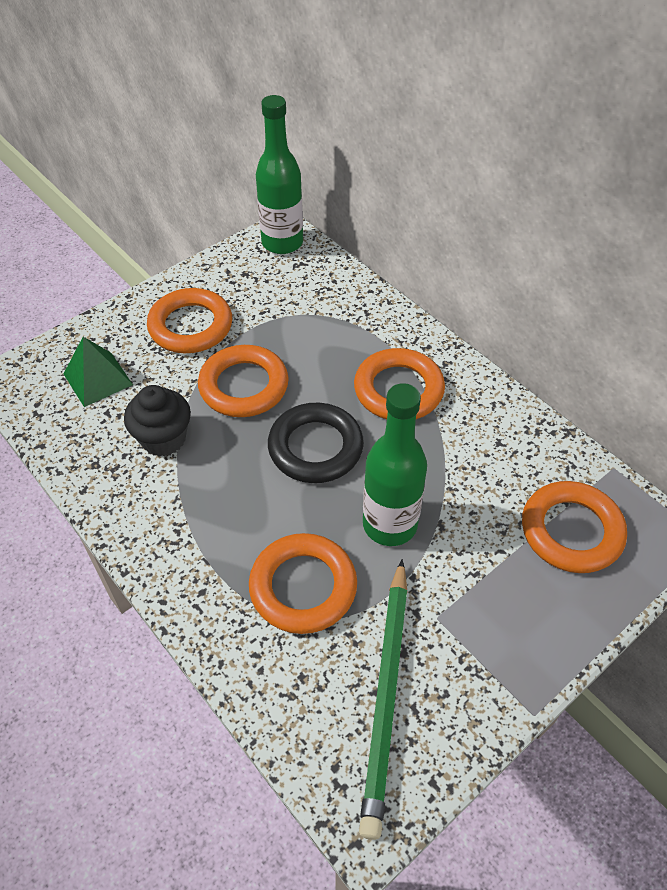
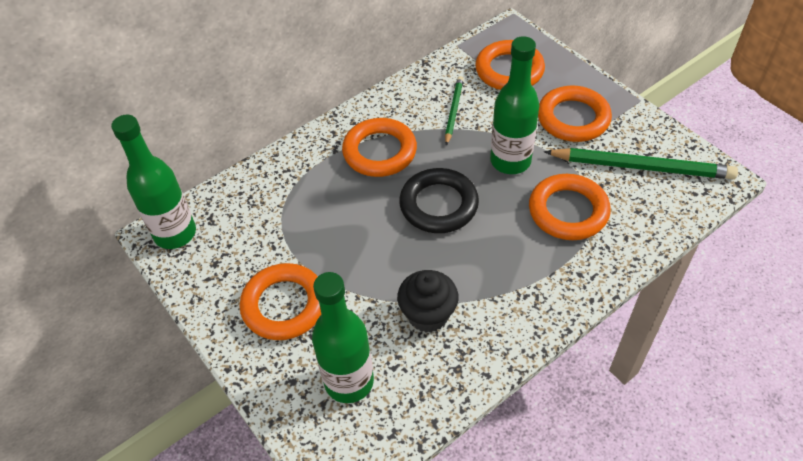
camera: 85 degrees left, 0 degrees up
green pyramid [64,337,133,407] -> green bottle [312,272,374,403]
orange ring [198,345,289,417] -> orange ring moved to [538,86,612,142]
none -> green pencil [445,76,464,146]

